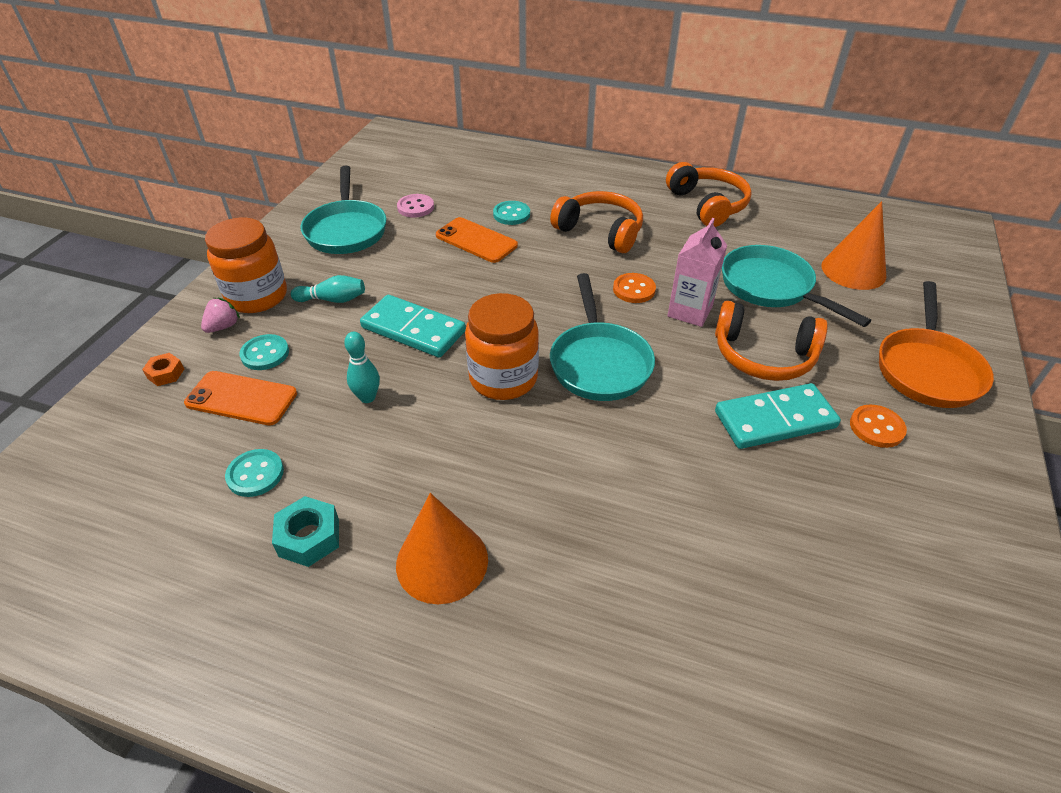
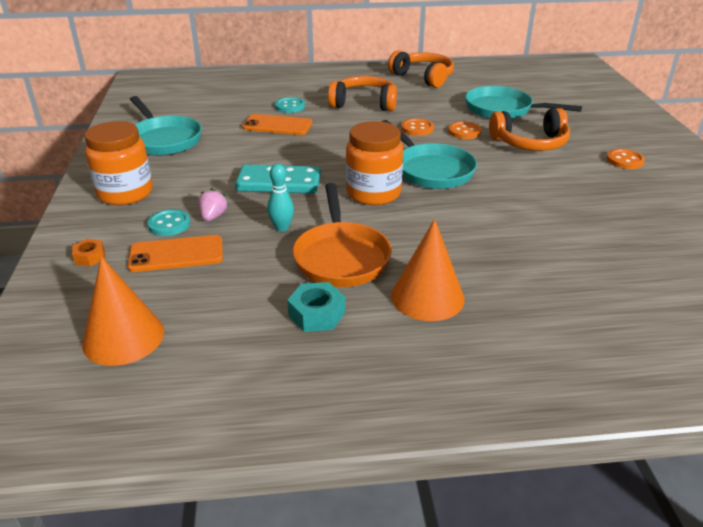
camera: 25 degrees left, 10 degrees down
pink strawberry [201,298,240,333] -> pink strawberry moved to [198,188,228,221]
turquoise button [225,449,284,497] -> none
turquoise bowling pin [291,275,365,303] -> none
pink button [397,194,434,218] -> none
pink carton [667,218,727,327] -> orange button [448,121,482,139]
turquoise domino [715,383,841,449] -> none
orange cone [821,201,886,290] -> orange cone moved to [82,257,164,366]
orange pan [879,281,994,408] -> orange pan moved to [292,183,392,287]

